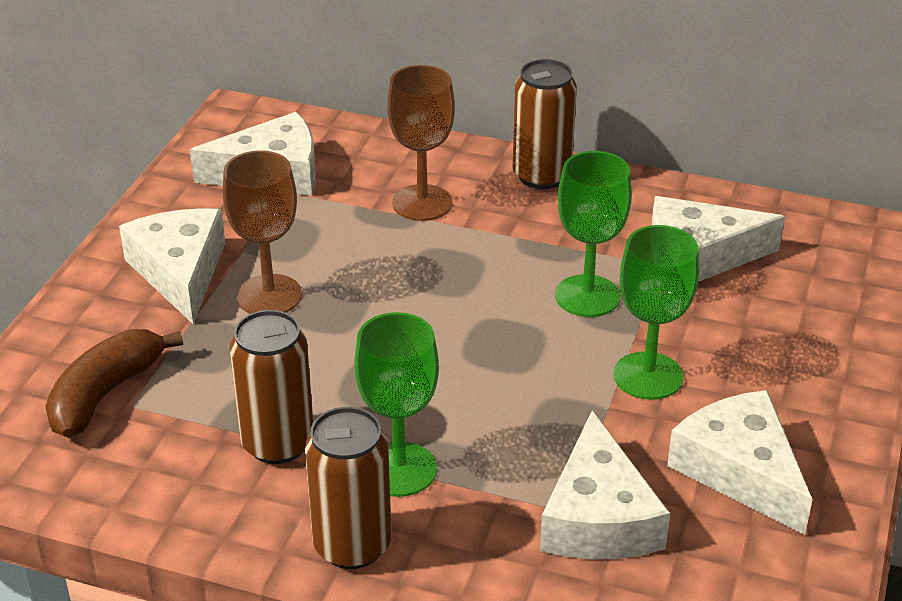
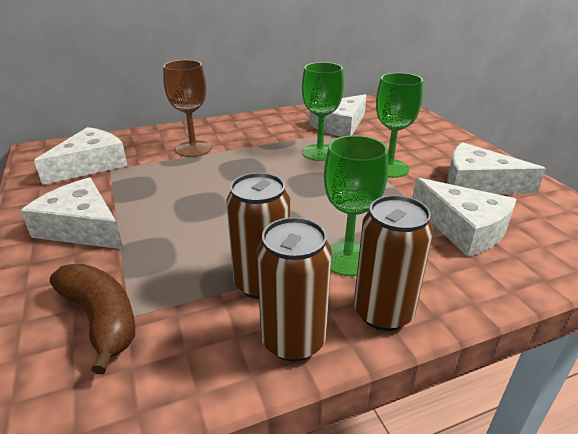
camera: 40 degrees left, 5 degrees down
brown banana [45,329,183,438] -> brown banana turned 150 degrees clockwise [50,264,135,374]
brown goblet [223,150,302,314] -> none
brown can [513,59,577,189] -> brown can moved to [257,217,332,361]

